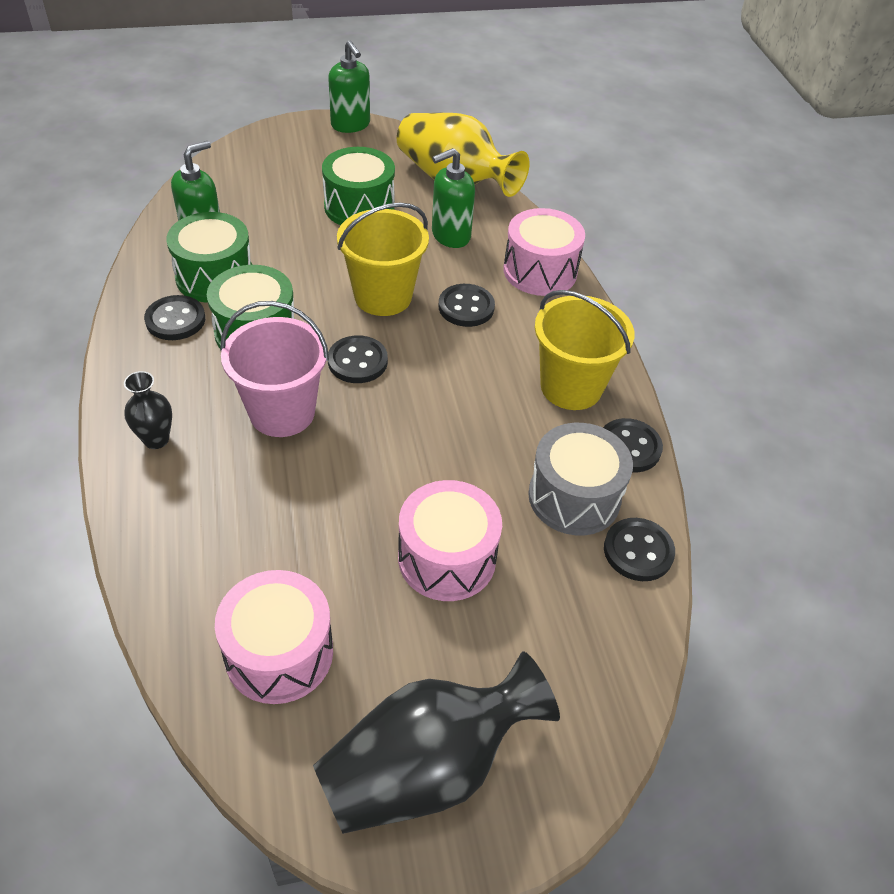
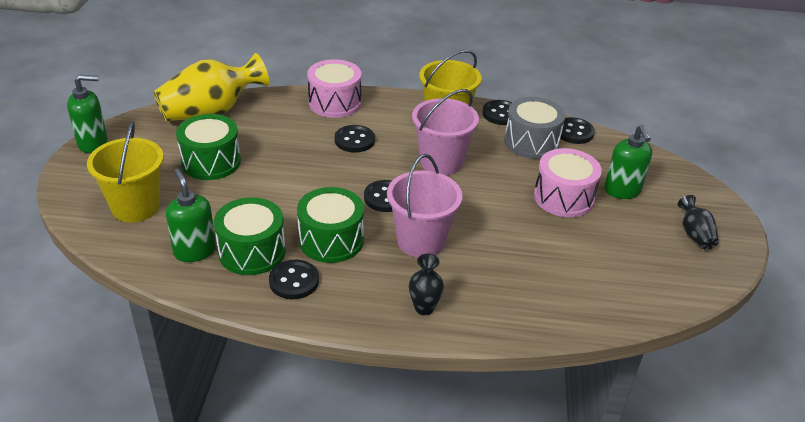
camera: 70 degrees left, 10 degrees down
pink drum [215,570,333,704] -> none
black vase [313,651,560,834] -> black vase [678,195,719,250], size x0.47
yellow bucket [337,203,429,316] -> yellow bucket moved to [87,121,164,222]
green soap dispenser [432,148,475,248] -> green soap dispenser moved to [604,125,652,199]
none -> pink bucket [412,89,479,175]

